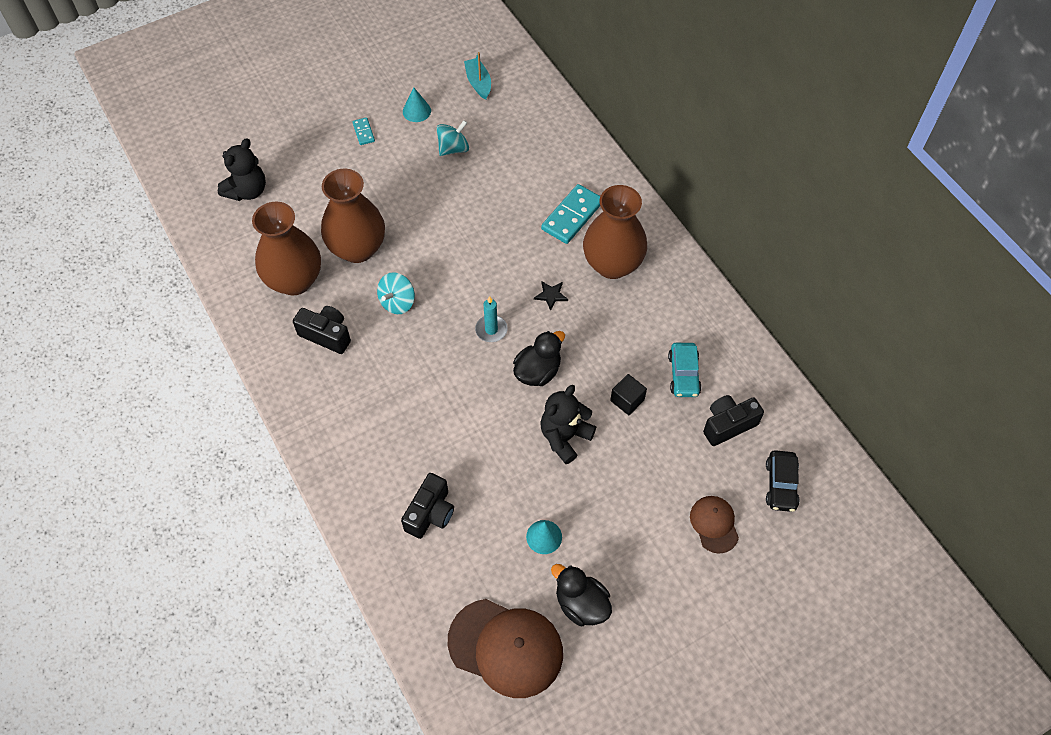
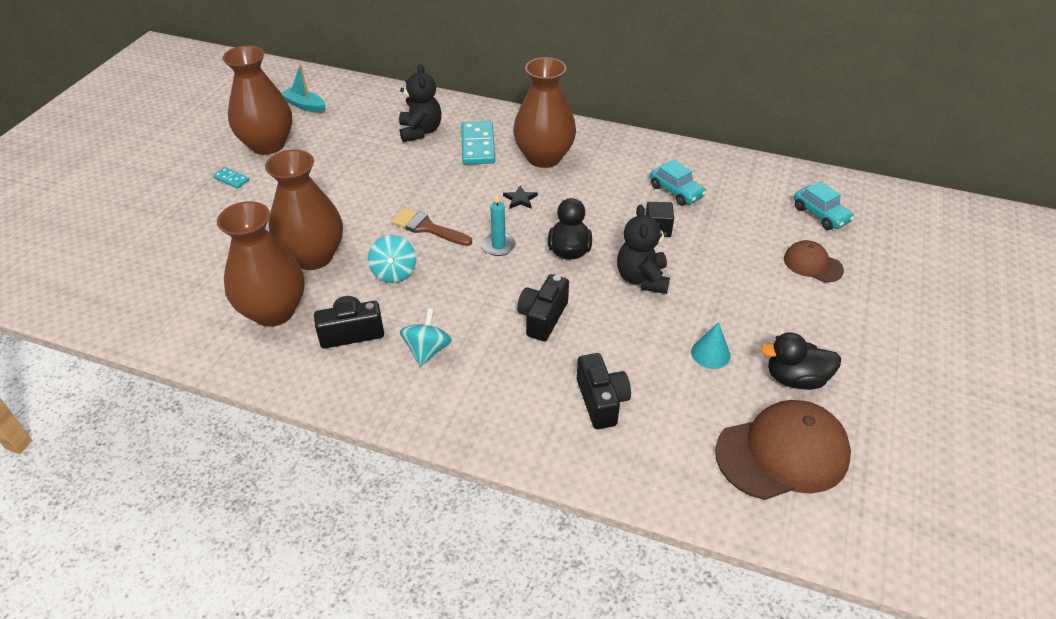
camera: 40 degrees left, 15 degrees down
black teddy bear [218,138,266,201] -> black teddy bear moved to [399,64,442,142]
turquoise cone [403,87,431,122] -> brown vase [222,45,292,155]
turquoise spinning top [437,120,469,156] -> turquoise spinning top moved to [400,308,452,366]
black camera [703,395,764,446] -> black camera moved to [517,274,569,341]
black car [766,450,800,512] -> turquoise car [794,182,854,230]
none -> brown brush [391,208,472,246]

